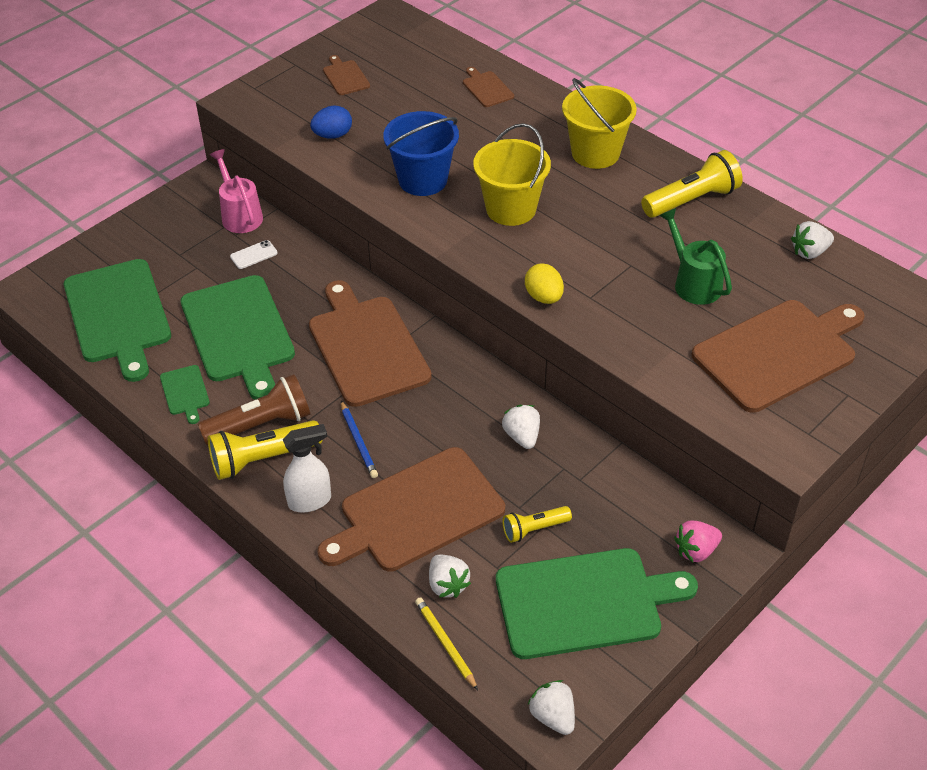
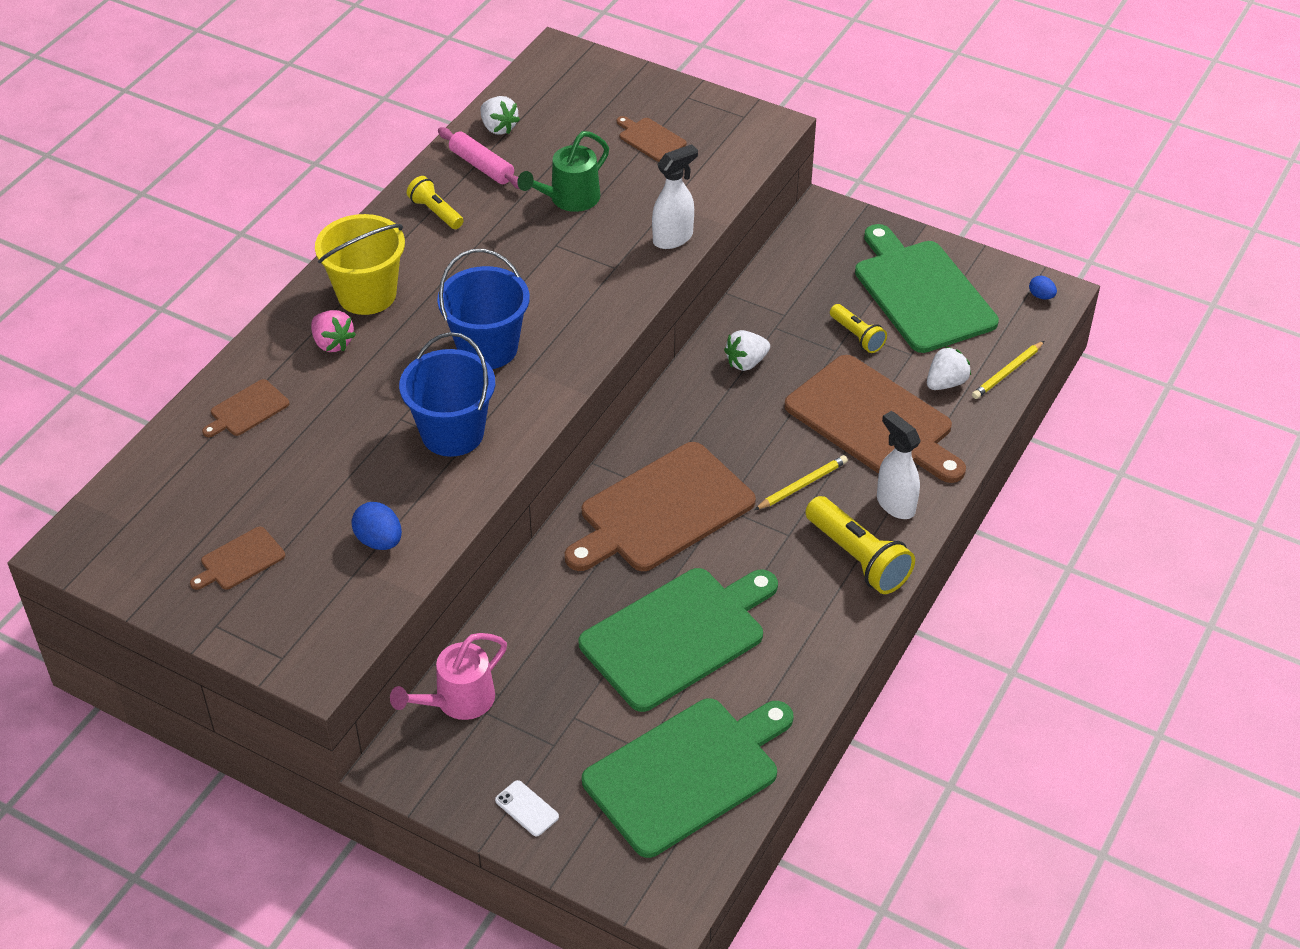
camera: 105 degrees left, 0 degrees up
green cutting board [160,365,210,424] -> none
brown flashlight [198,374,310,445] -> none
white phone [230,240,278,269] -> white phone moved to [495,780,559,836]
blue pencil [341,401,378,478] -> yellow pencil [754,455,848,510]
yellow bucket [473,123,551,226] -> blue bucket [437,249,530,369]
yellow egg [525,263,564,304] -> none
white strawberry [528,680,575,735] -> blue egg [1029,276,1057,299]
yellow flashlight [641,150,743,218] -> yellow flashlight [407,176,463,229], size x0.59
pink strawberry [674,520,722,562] -> pink strawberry moved to [311,310,356,352]
brown cutting board [691,300,865,413] -> brown cutting board [617,116,686,162], size x0.44
none -> pink rolling pin [438,127,520,189]
none -> white spray bottle [652,144,698,249]

